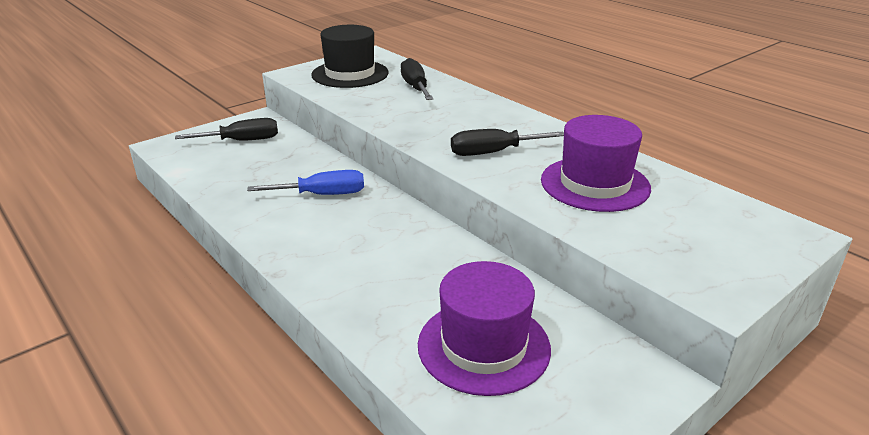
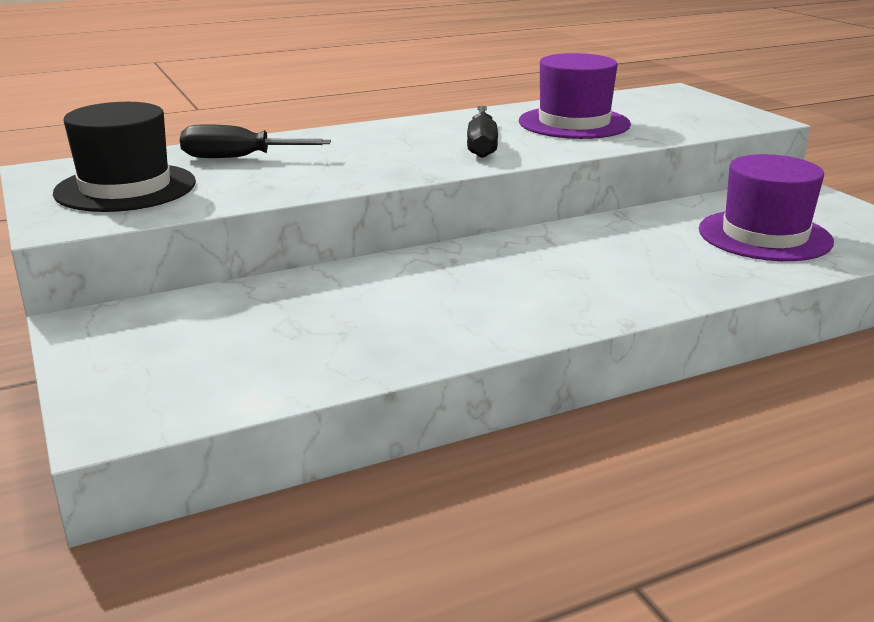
camera: 75 degrees left, 5 degrees down
black screwdriver [175,118,278,141] -> none
blue screwdriver [247,170,364,195] -> none

